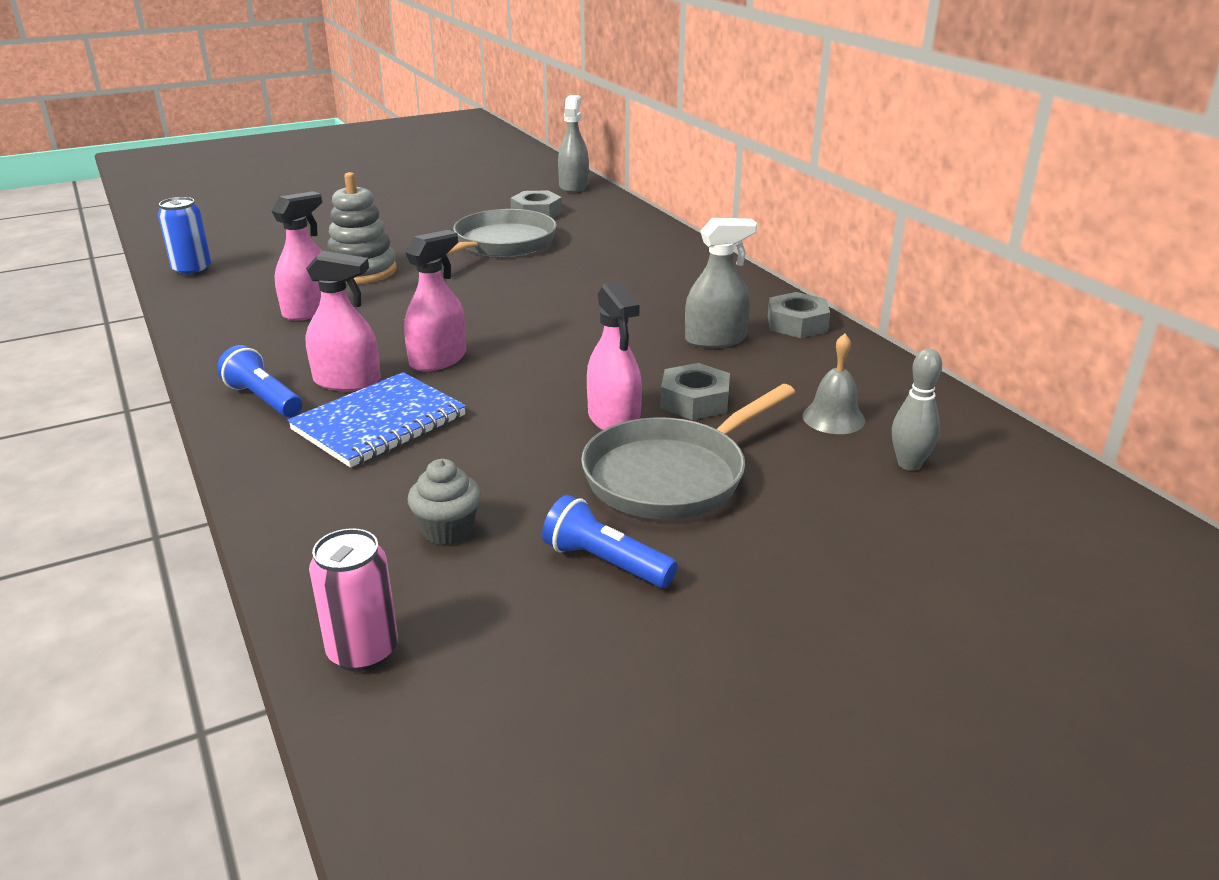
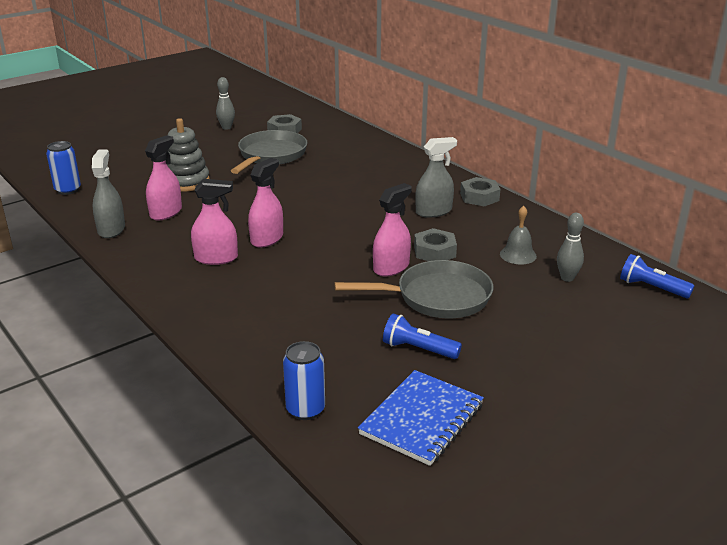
camera: 10 degrees left, 0 degrees up
blue flashlight [217,345,302,417] -> blue flashlight moved to [620,254,695,298]
blue notebook [288,372,466,468] -> blue notebook moved to [358,370,484,466]
pink can [309,528,398,672] -> blue can [283,341,325,420]
grey cupcake [408,459,481,545] -> none
grey spray bottle [558,95,589,193] -> grey spray bottle moved to [92,149,125,238]
grey pan [581,384,795,520] -> grey pan turned 135 degrees counterclockwise [335,260,493,318]
pink spray bottle [587,281,642,431] -> pink spray bottle turned 105 degrees counterclockwise [373,183,412,276]
none -> grey bowling pin [216,77,235,130]

